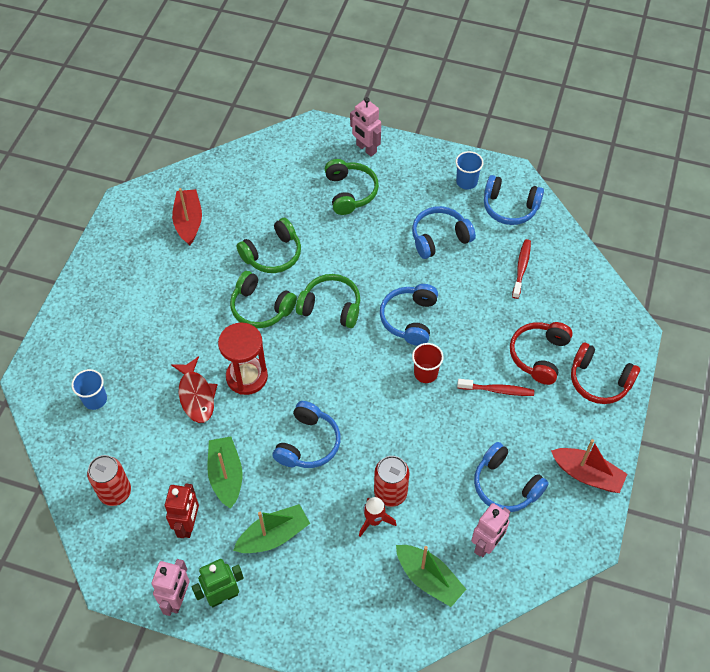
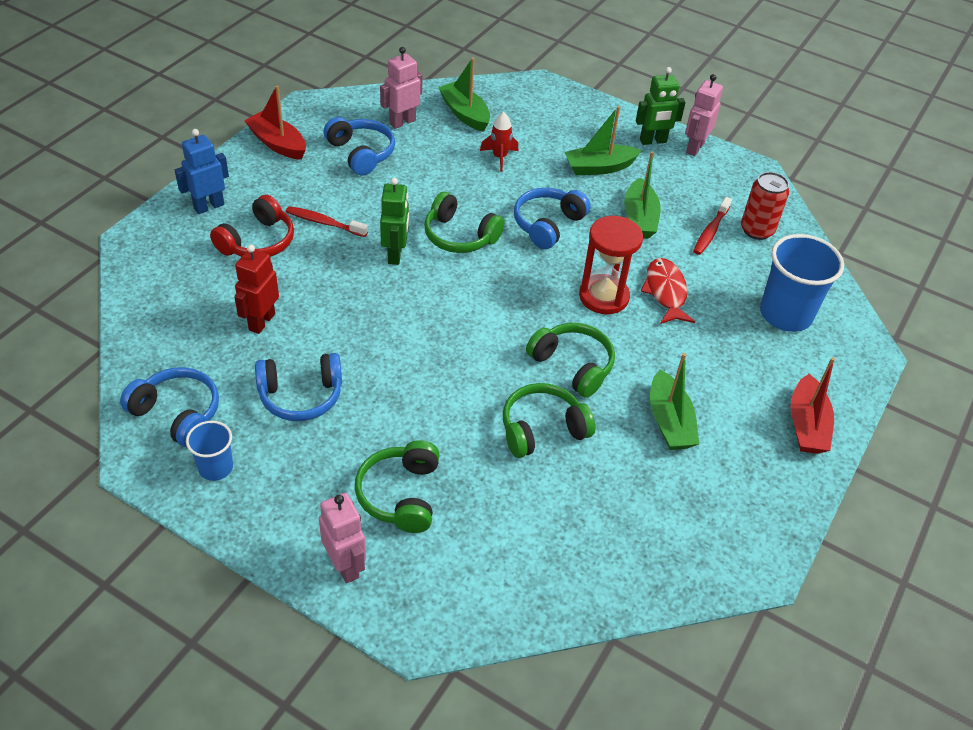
camera: 170 degrees left, 10 degrees down
blue cup [71,369,107,410] -> blue cup [760,234,844,332], size x1.85
red robot [165,483,199,538] -> red robot moved to [234,244,279,334]
red boat [172,188,202,246] -> red boat moved to [791,357,835,454]
green headphones [296,274,360,328] -> green headphones moved to [424,192,504,253]
red can [374,456,409,507] -> none
blue headphones [380,284,438,346] -> none
red cup [412,343,444,383] -> green robot [380,178,409,265]
red toothbrush [512,239,531,299] -> red toothbrush moved to [693,197,732,255]
red headphones [571,342,640,404] -> blue robot [175,129,229,214]
none -> green boat [650,353,699,450]

